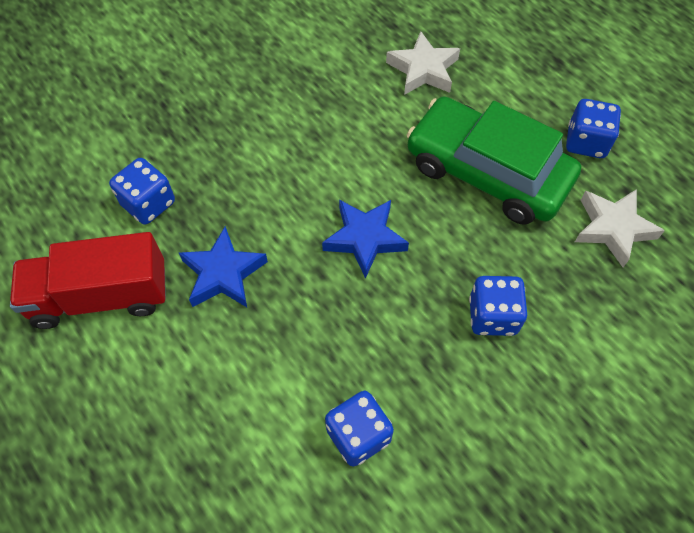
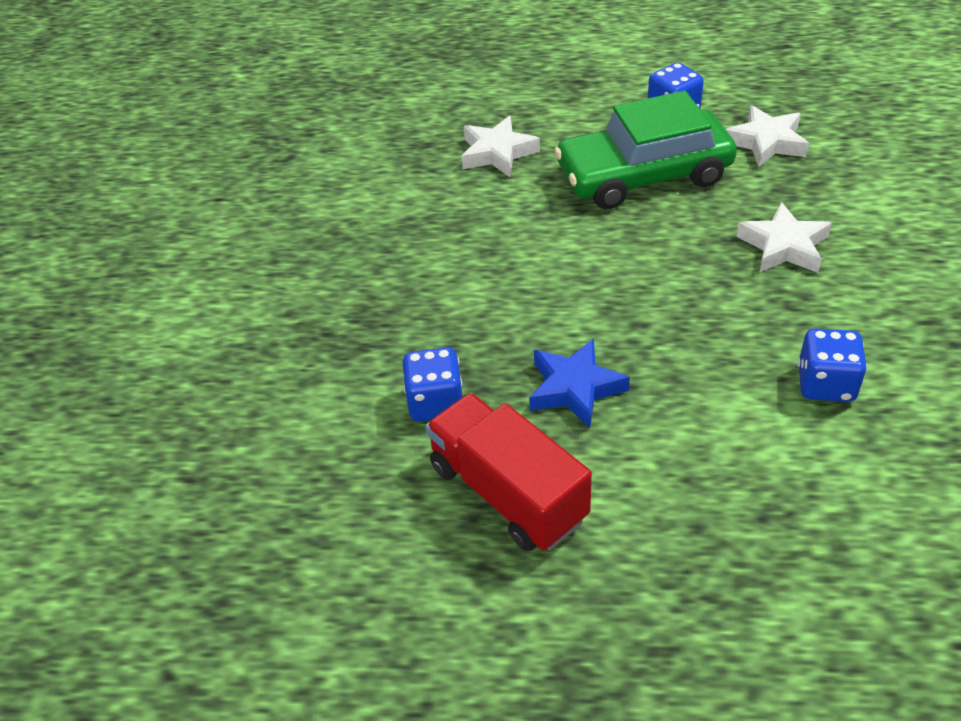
camera: 45 degrees left, 15 degrees down
red truck [10,232,166,329] -> red truck turned 105 degrees clockwise [425,393,592,551]
blue star [322,200,409,279] -> none
blue dice [469,276,527,336] -> white star [736,202,832,273]

